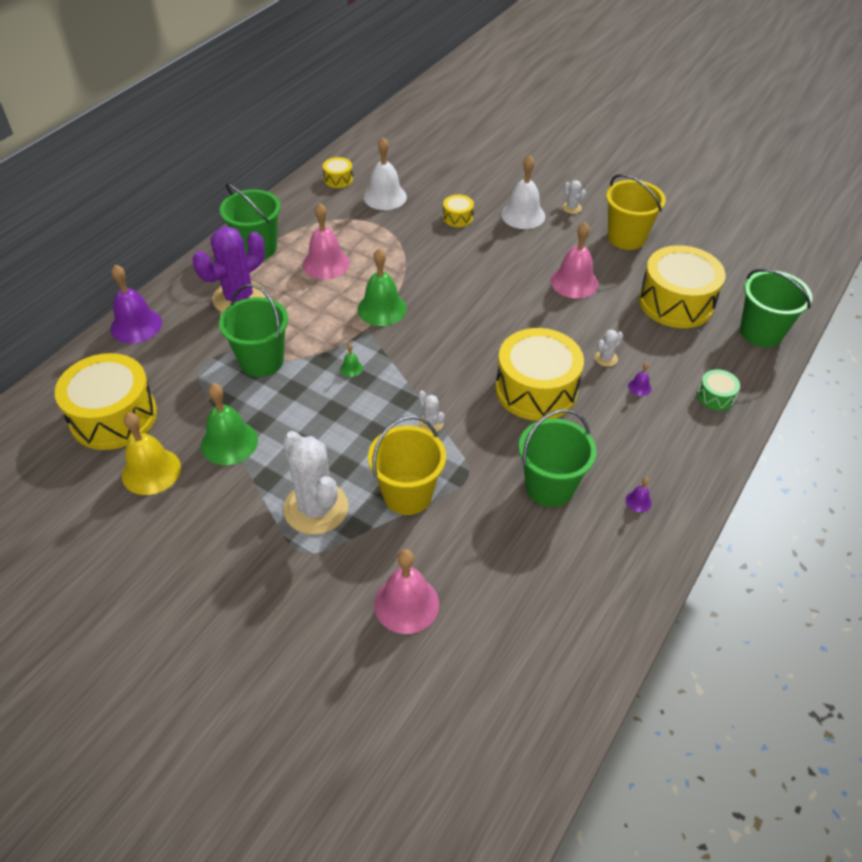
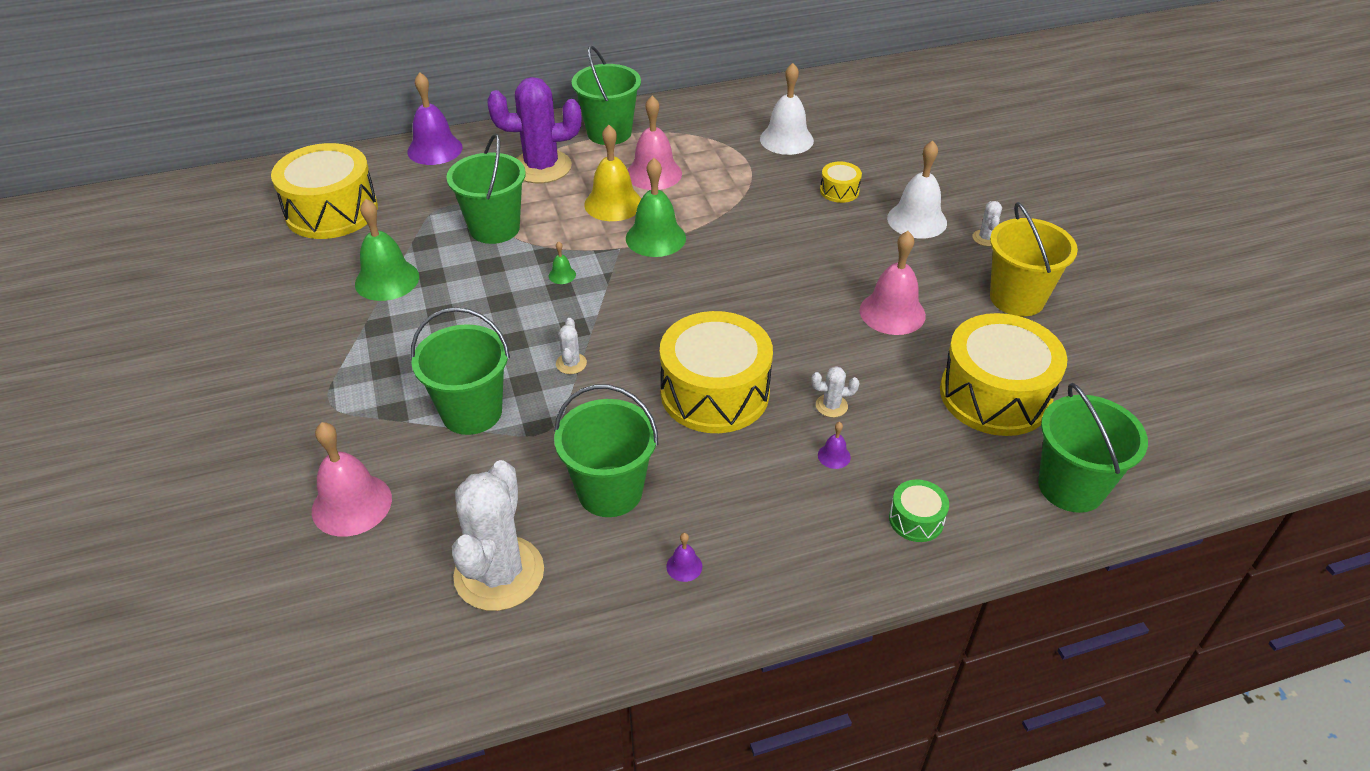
camera: 40 degrees right, 5 degrees down
yellow bell [122,412,181,495] -> yellow bell moved to [584,125,641,221]
white cactus [283,431,348,535] -> white cactus moved to [452,460,544,611]
yellow drum [323,157,353,188] -> none
yellow bucket [368,416,446,515] -> green bucket [411,307,510,435]

